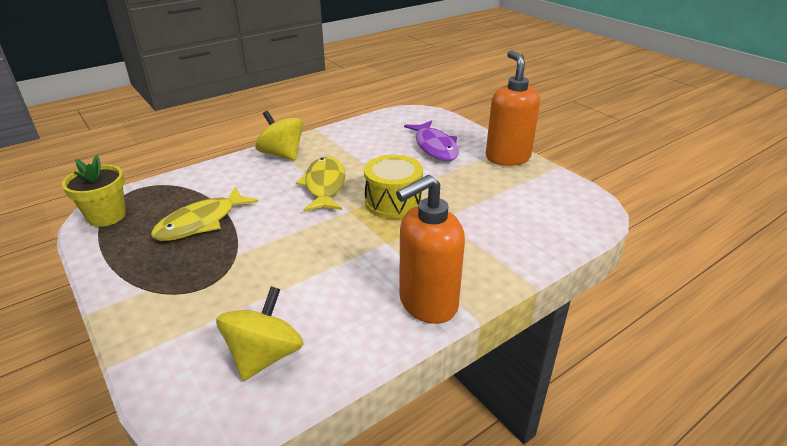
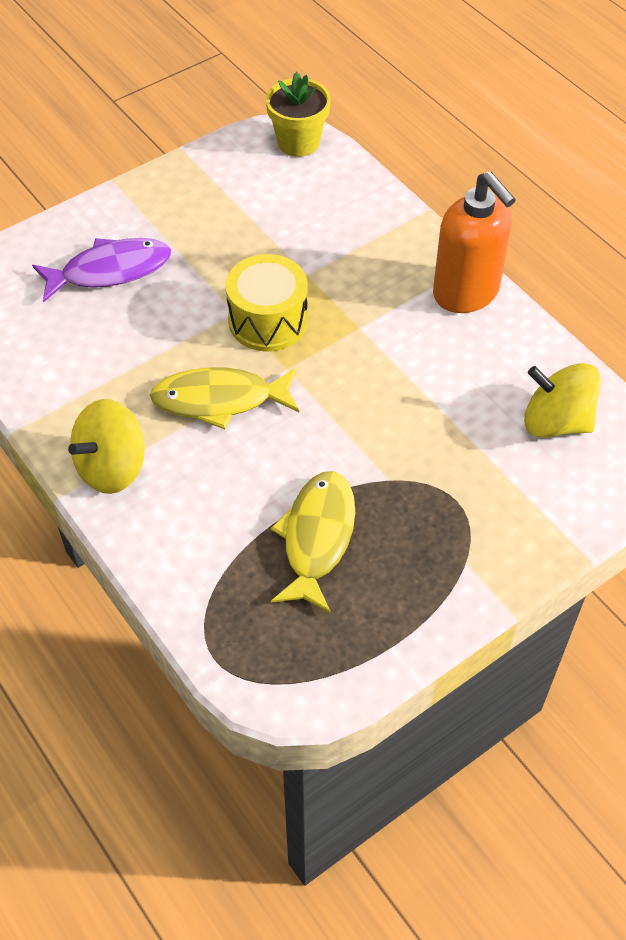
camera: 90 degrees left, 20 degrees up
yellow flower pot [62,155,126,227] -> yellow flower pot moved to [266,72,331,157]
yellow fish [151,187,258,241] -> yellow fish turned 120 degrees counterclockwise [271,471,355,614]
orange soap dispenser [486,51,540,166] -> none

